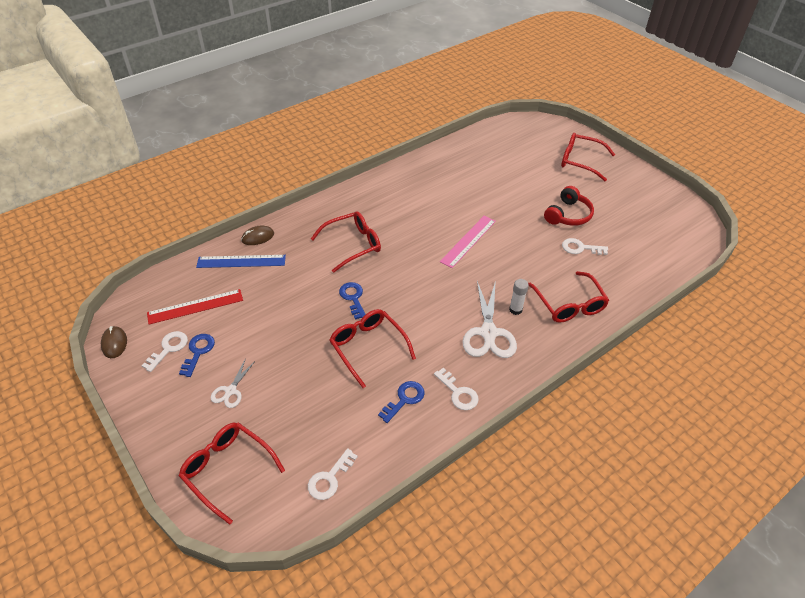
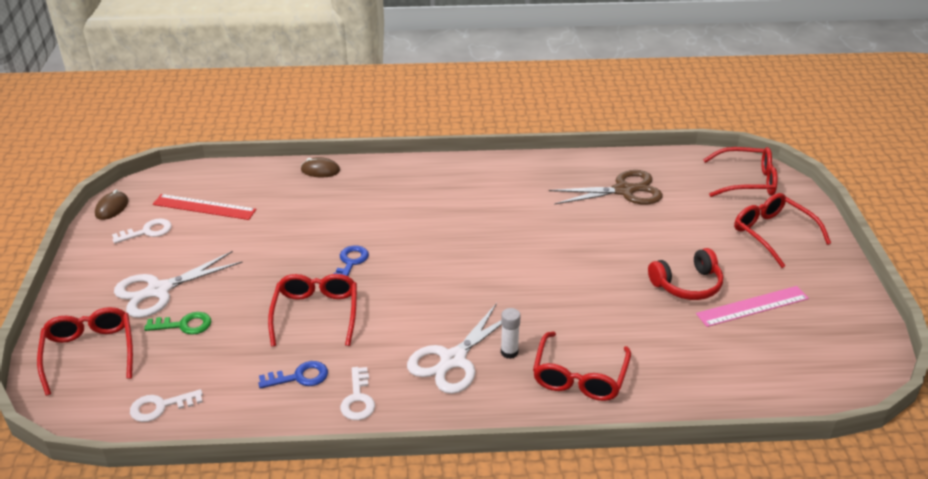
camera: 35 degrees right, 10 degrees down
blue key [179,334,215,377] -> none
blue ruler [196,255,286,268] -> none
white scissors [211,358,256,408] -> white scissors [114,251,243,318], size x1.86
red glasses [311,211,381,273] -> red glasses moved to [703,147,778,197]
pink ruler [440,216,496,268] -> pink ruler moved to [696,286,809,327]
white key [562,238,608,255] -> none
none -> green key [144,312,212,335]
none -> brown scissors [549,170,663,205]

